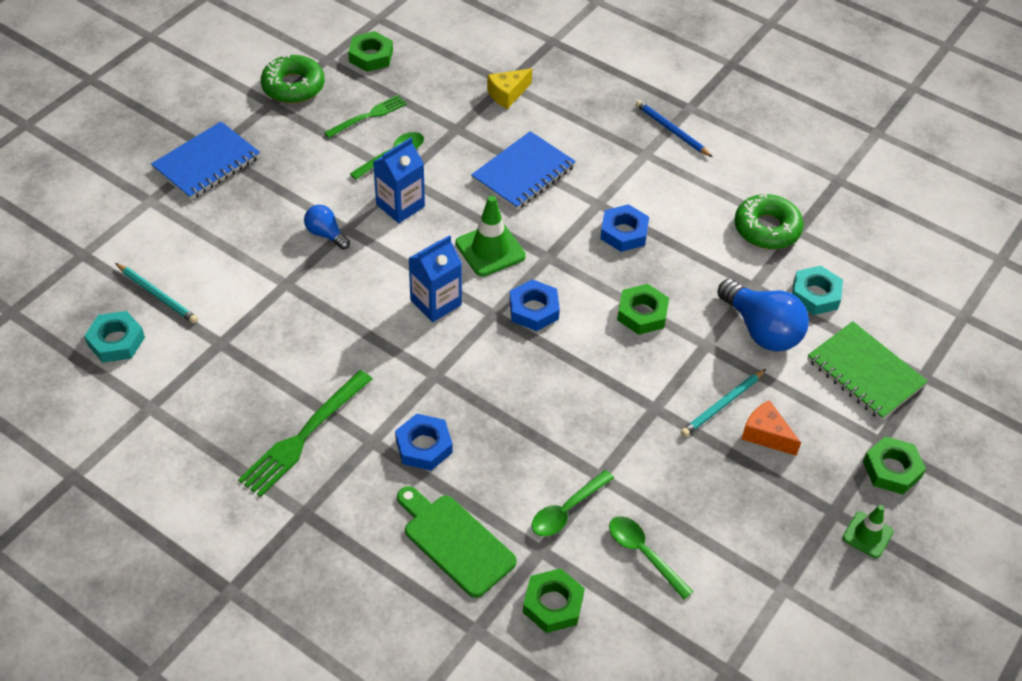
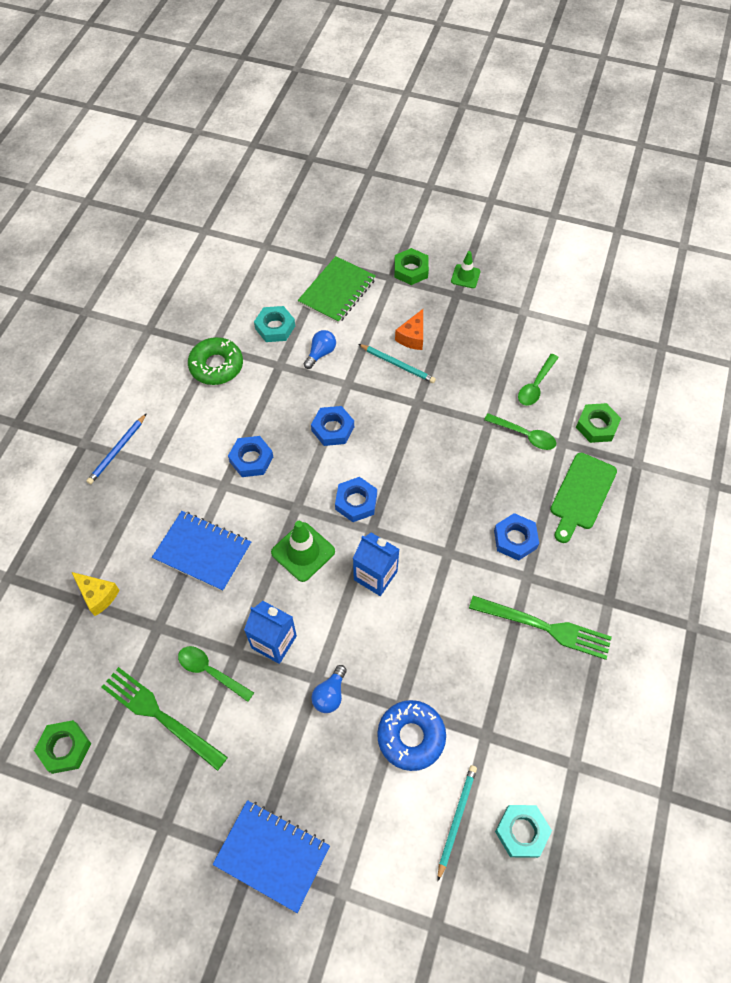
camera: 105 degrees left, 10 degrees up
green donut [261,54,325,103] -> none
green fork [324,95,407,138] -> green fork [101,667,228,771], size x1.57
green nut [617,284,669,335] -> blue nut [311,406,354,446]
blue light bulb [717,279,809,351] -> blue light bulb [304,330,336,369], size x0.54
none -> blue donut [377,700,446,771]

